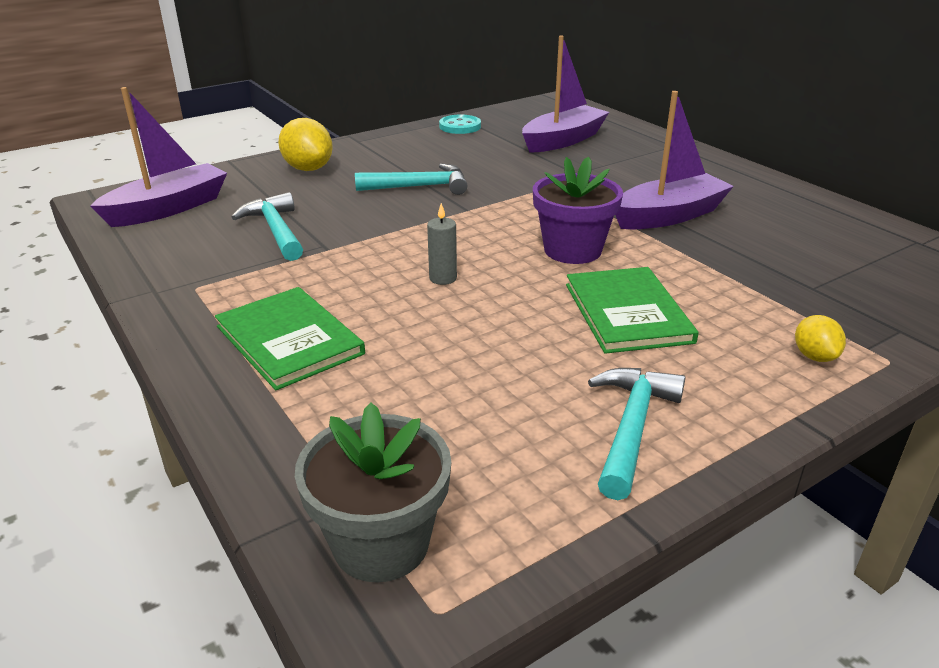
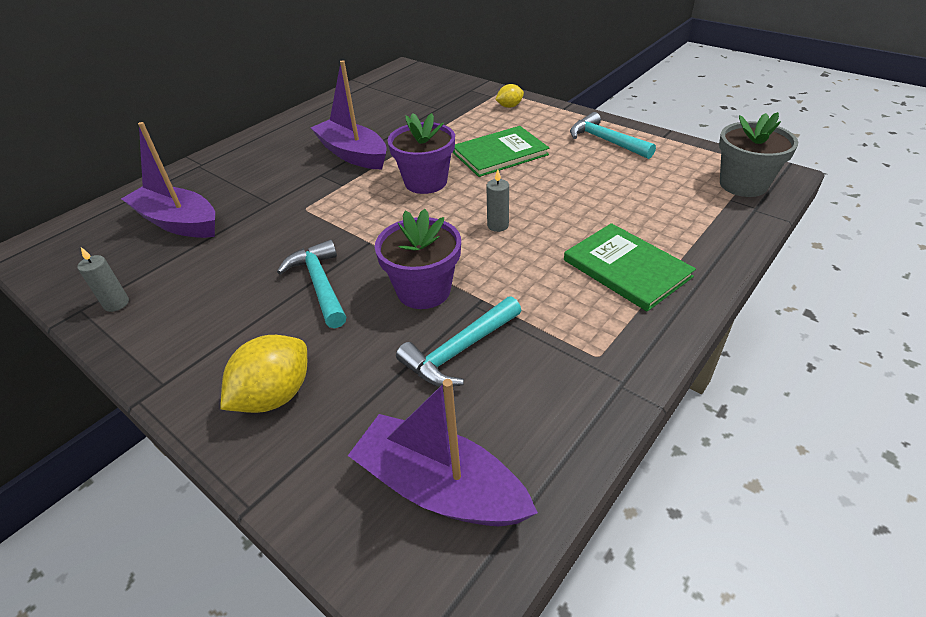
camera: 105 degrees left, 10 degrees up
green book [215,287,365,390] -> green book turned 75 degrees counterclockwise [564,223,696,312]
turquoise button [439,114,481,134] -> grey candle [77,247,129,312]
turquoise hammer [588,368,686,500] -> turquoise hammer turned 45 degrees clockwise [570,112,656,159]
none -> purple flower pot [375,209,461,309]

